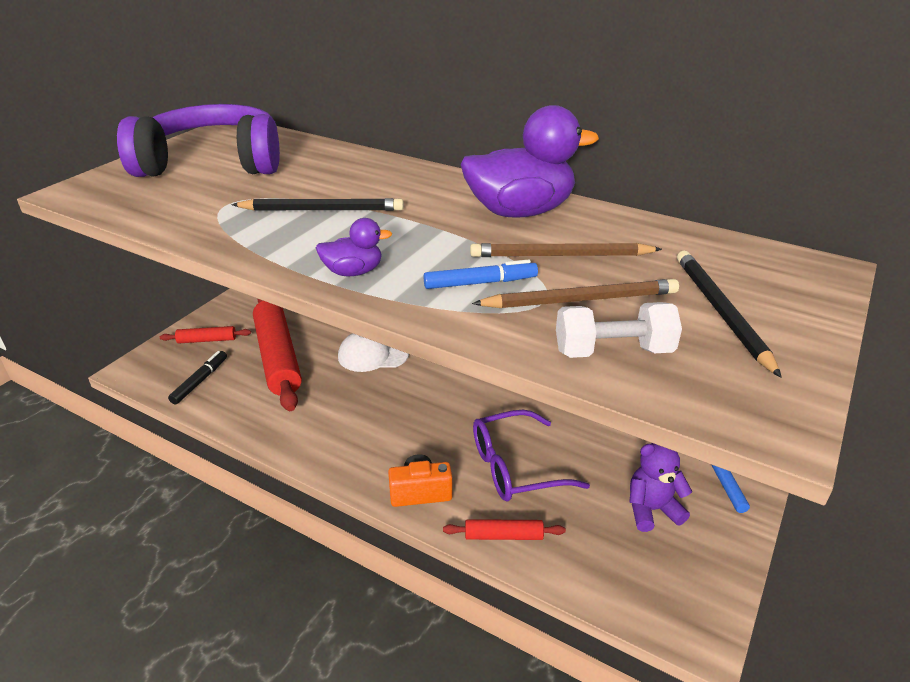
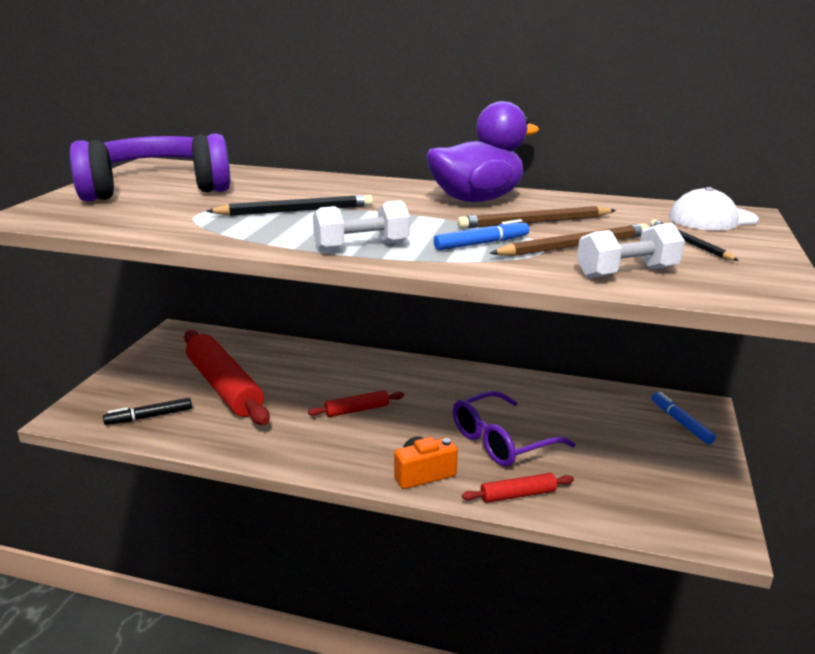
camera: 15 degrees left, 10 degrees down
red rolling pin [160,326,251,343] -> red rolling pin moved to [308,390,404,417]
black marker [168,351,227,405] -> black marker turned 120 degrees counterclockwise [103,398,192,425]
purple duck [316,218,392,276] -> white dumbbell [313,200,410,251]
white cap [338,333,409,372] -> white cap moved to [669,187,759,231]
purple teddy bear [629,443,692,532] -> none
black pencil [677,251,782,378] -> black pencil [650,219,739,261], size x0.65

